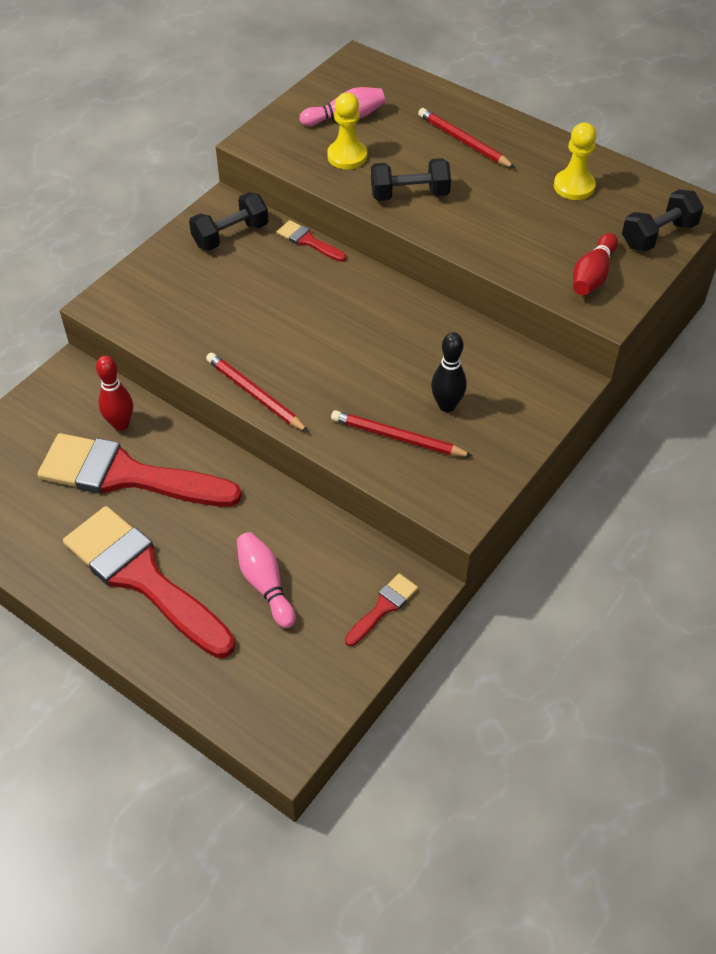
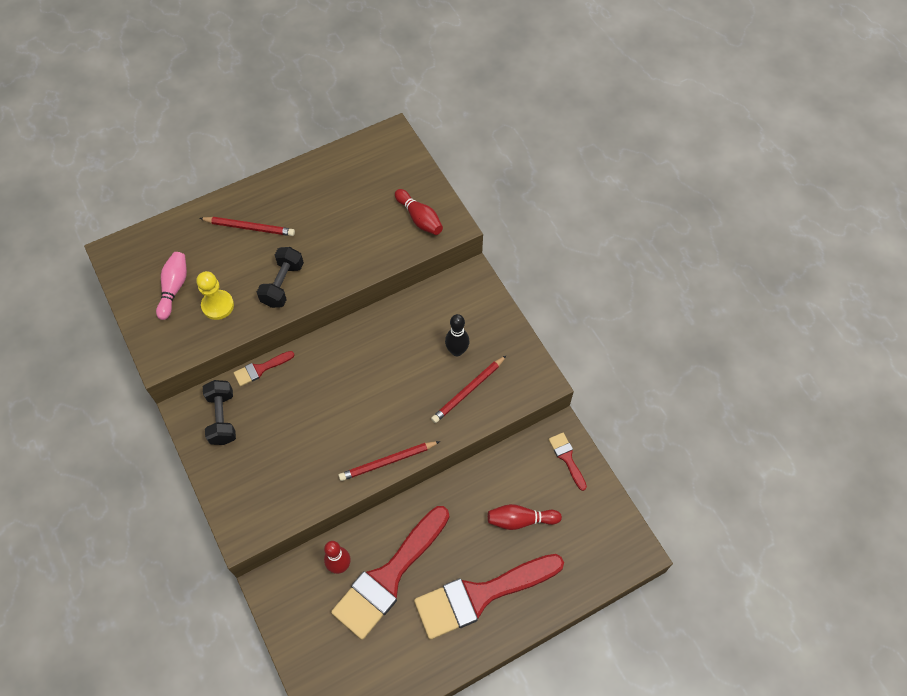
camera: 65 degrees left, 10 degrees up
pink bowling pin [237,532,296,628] -> red bowling pin [488,504,562,530]
red pencil [418,108,515,168] -> red pencil turned 150 degrees counterclockwise [199,217,295,236]
yellow pawn [554,123,596,200] -> none
black dumbbell [622,190,704,251] -> none

